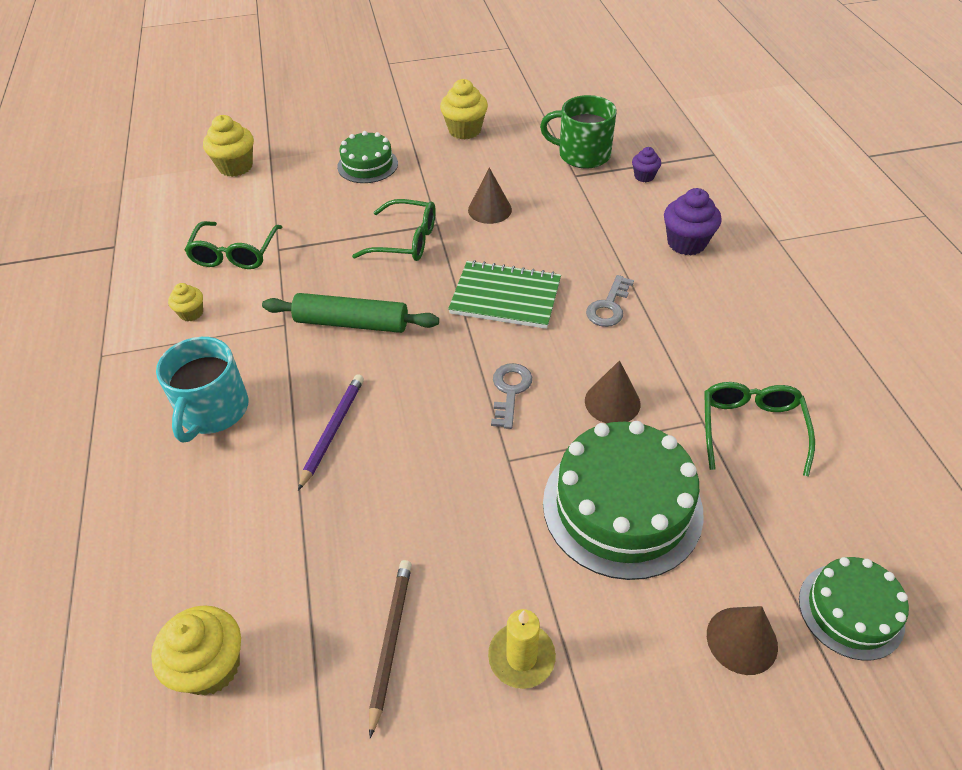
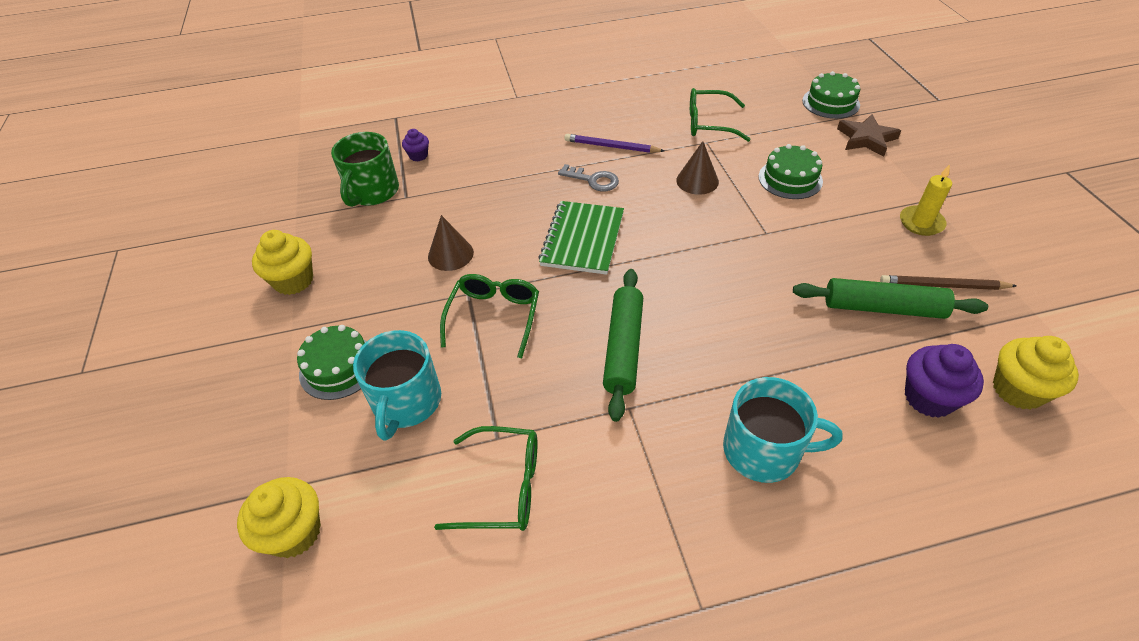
camera: 90 degrees left, 0 degrees up
yellow cupcake [168,283,203,321] -> none
purple pencil [298,374,364,491] -> purple pencil moved to [564,134,664,153]
grey key [491,363,532,429] -> none
green cake [543,421,704,580] -> green cake [759,144,823,199], size x0.57
purple cupcake [664,188,722,255] -> purple cupcake moved to [905,344,984,418]
brown cone [707,606,778,675] -> brown star [837,114,901,157]
none -> turquoise mug [353,330,441,441]
none -> green rolling pin [793,278,988,319]

